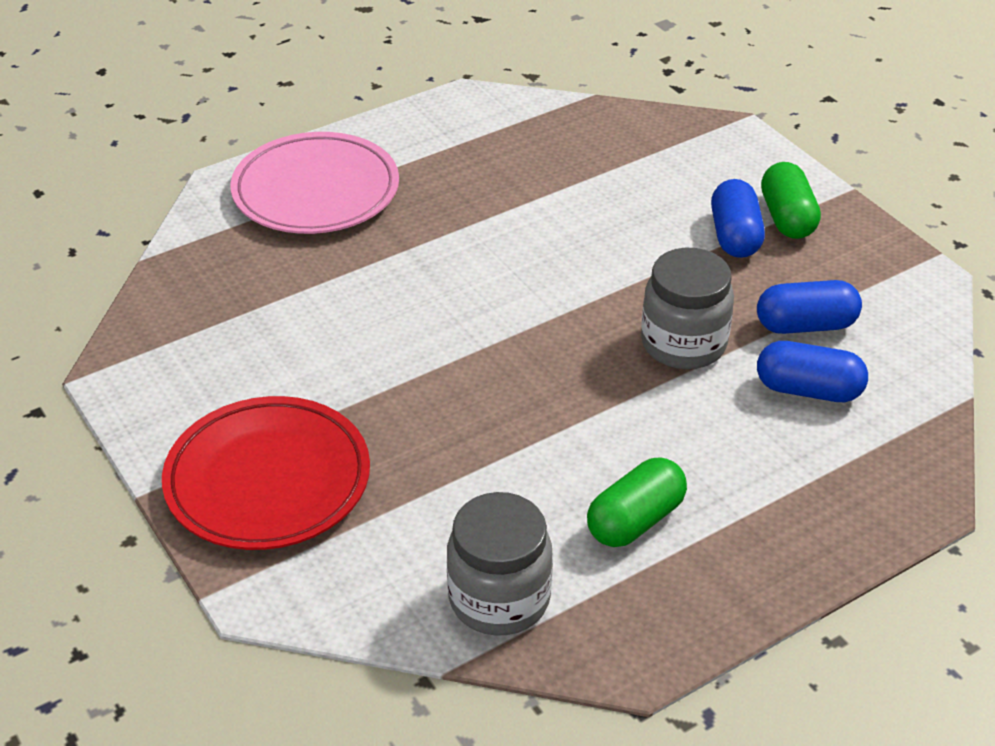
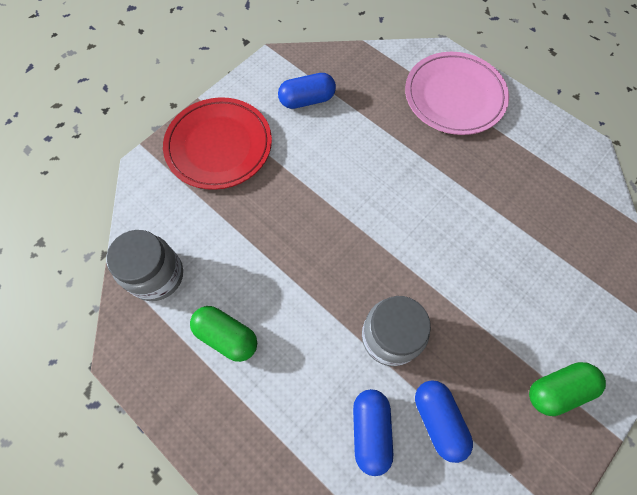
camera: 75 degrees right, 25 degrees up
blue capsule [711,179,765,258] -> blue capsule moved to [278,73,336,109]

